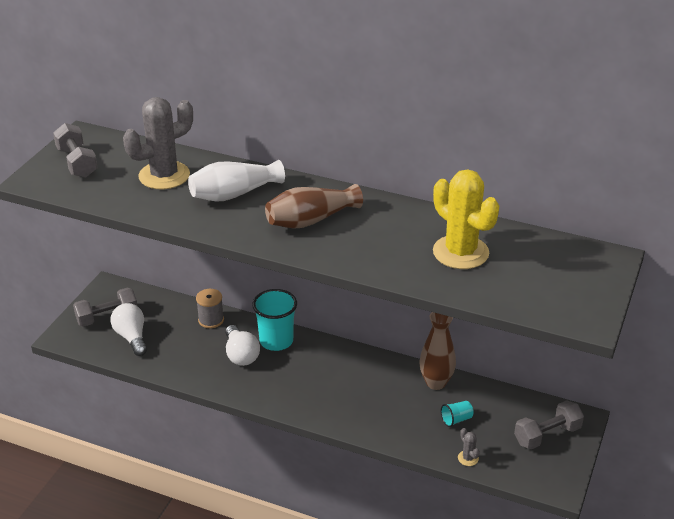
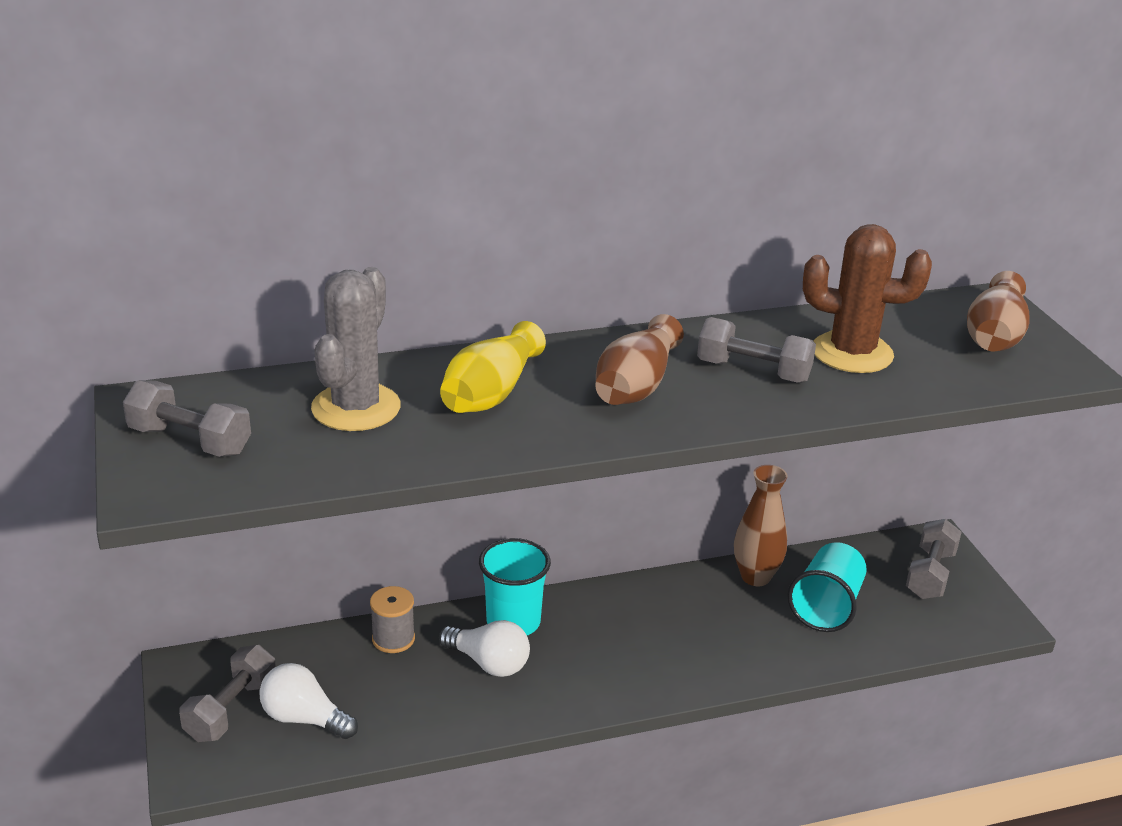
camera: 40 degrees left, 5 degrees down
white vase [188,160,285,201] -> yellow vase [440,321,546,413]
yellow cactus [433,170,499,269] -> brown cactus [803,224,932,373]
turquoise cup [441,401,474,427] -> turquoise cup [787,542,867,632], size x2.03
grey cactus [458,428,480,466] -> none
none -> grey dumbbell [697,317,816,383]
none -> brown vase [967,271,1030,351]

